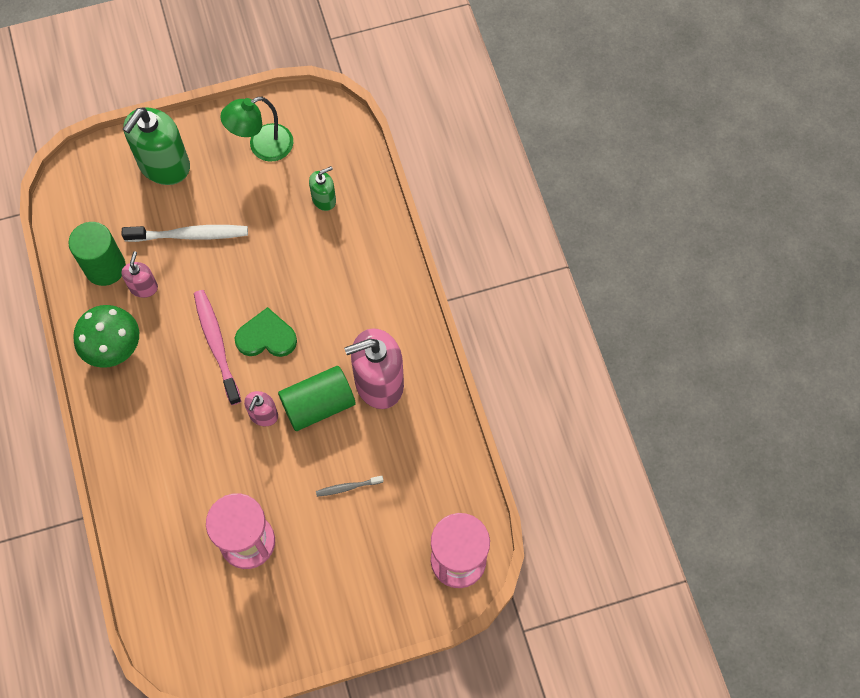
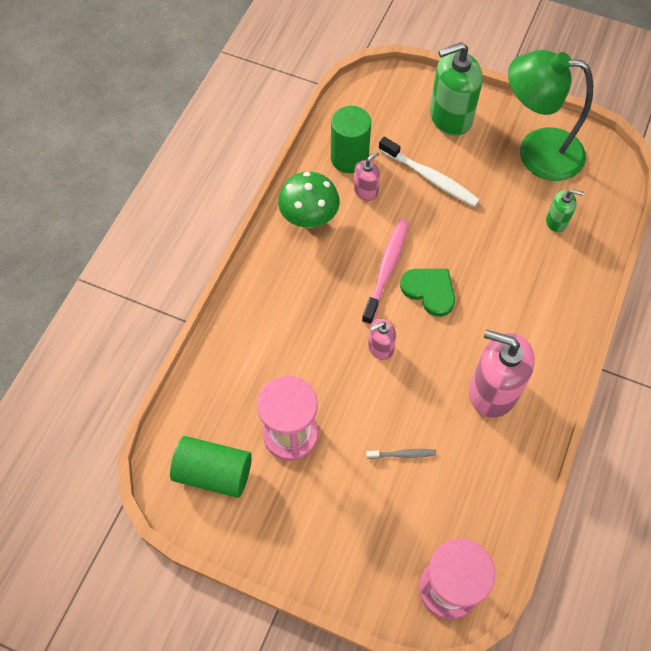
camera: 40 degrees right, 5 degrees down
green lamp [220,97,293,162] -> green lamp [508,50,593,181], size x1.58
green cylinder [278,366,356,431] -> green cylinder moved to [170,436,252,498]
grey toothbrush [316,476,383,497] -> grey toothbrush turned 150 degrees clockwise [366,449,436,459]

